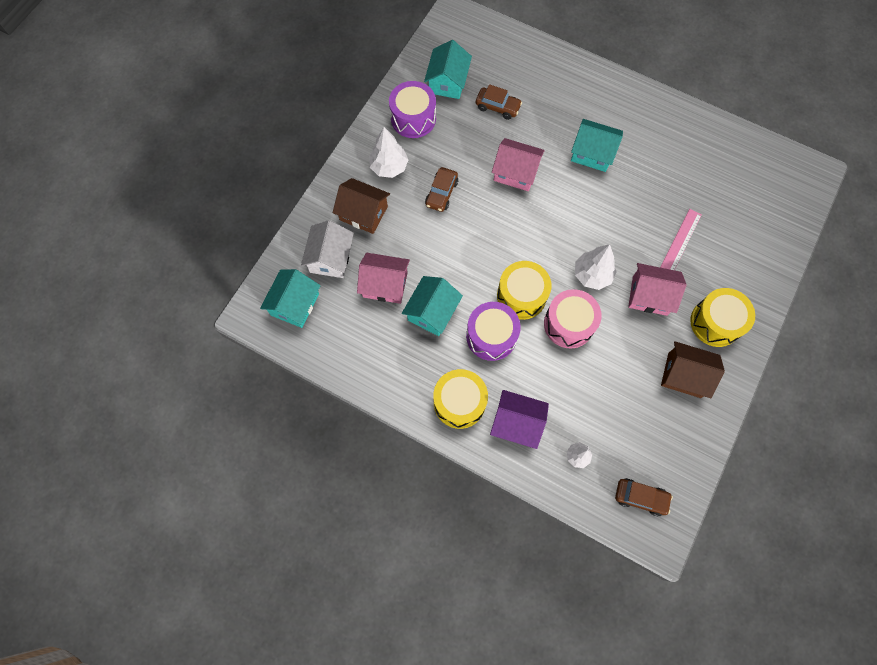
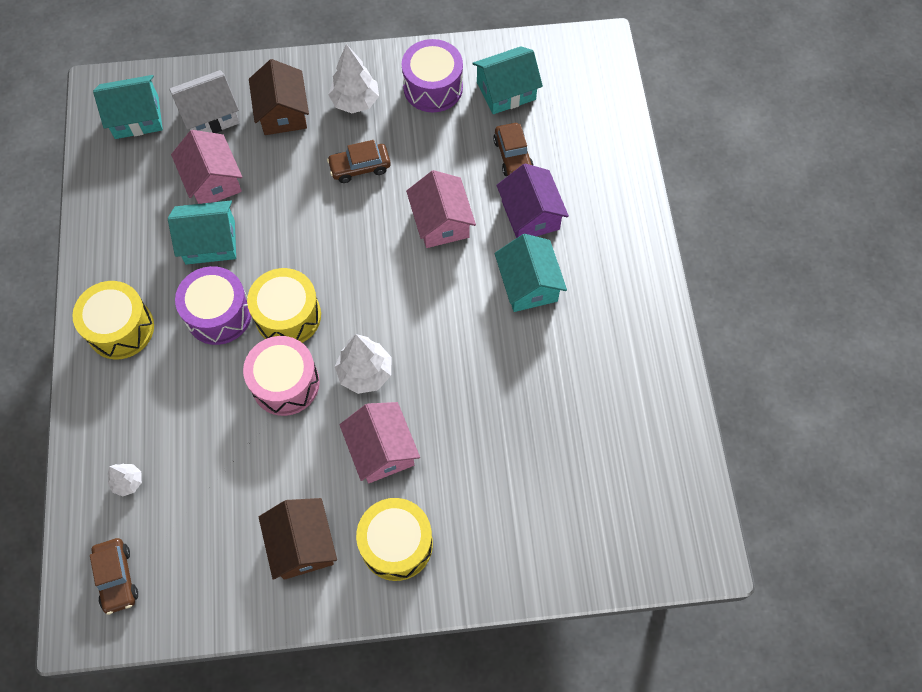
camera: 55 degrees right, 5 degrees down
purple house [490,390,549,449] -> purple house moved to [496,163,569,238]
pink ruler [660,209,702,270] -> none

